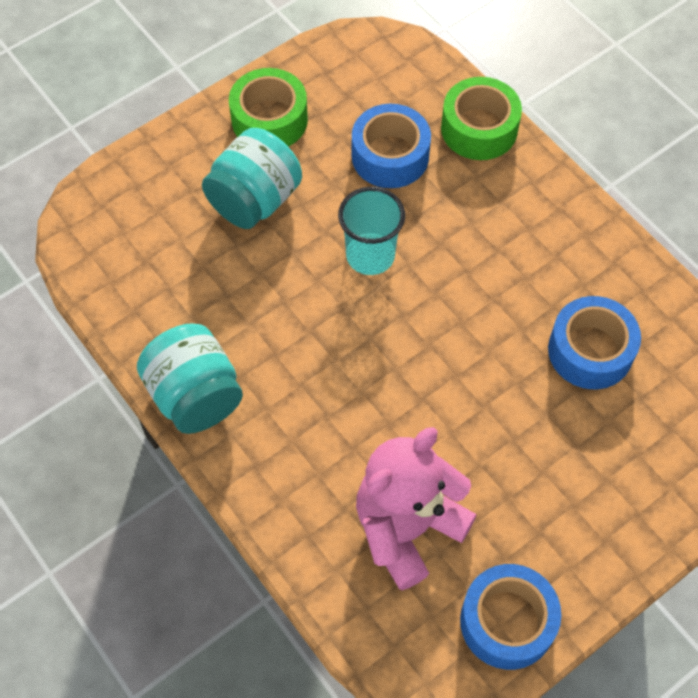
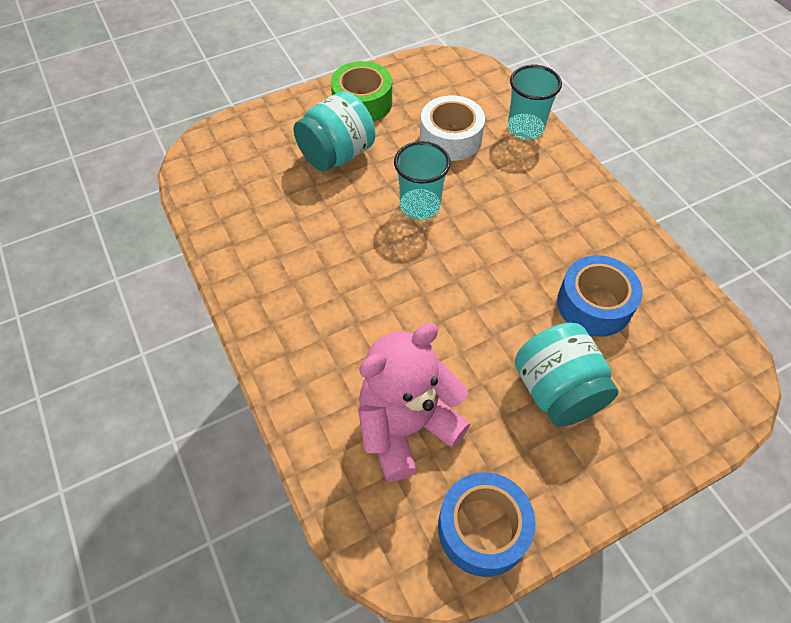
camera: 10 degrees right, 5 degrees down
turquoise jar [137,323,243,434] -> turquoise jar moved to [515,323,618,427]
blue tape [352,104,431,188] -> white tape [420,95,485,161]
green tape [441,77,522,160] -> turquoise cup [508,65,562,139]

